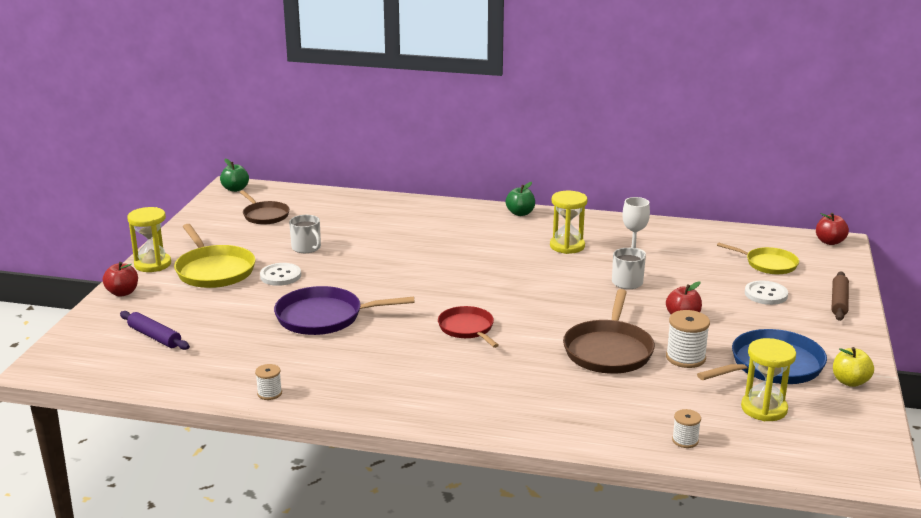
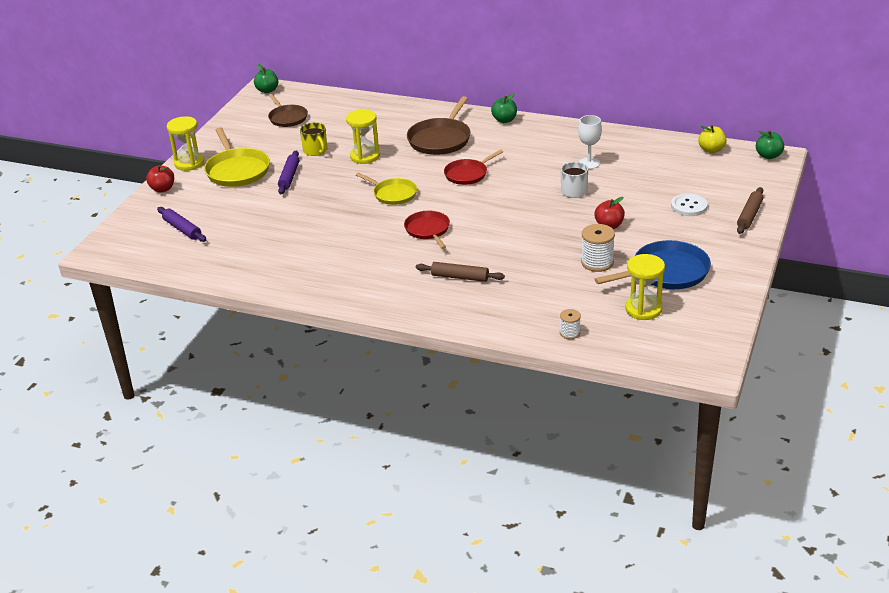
camera: 10 degrees right, 10 degrees up
white spool [255,364,282,400] -> none
white button [260,263,301,286] -> purple rolling pin [278,150,299,194]
purple pan [274,286,415,335] -> none
white mug [289,215,321,253] -> yellow mug [300,123,328,156]
yellow hourglass [550,191,588,254] -> yellow hourglass moved to [346,109,380,164]
brown pan [563,289,655,374] -> brown pan moved to [407,96,471,155]
yellow pan [717,242,799,275] -> yellow pan moved to [356,173,417,205]
red apple [816,213,849,245] -> green apple [756,131,784,159]
yellow apple [833,347,874,387] -> yellow apple moved to [698,125,727,153]
none -> brown rolling pin [416,262,505,282]
none -> red pan [444,150,503,185]

